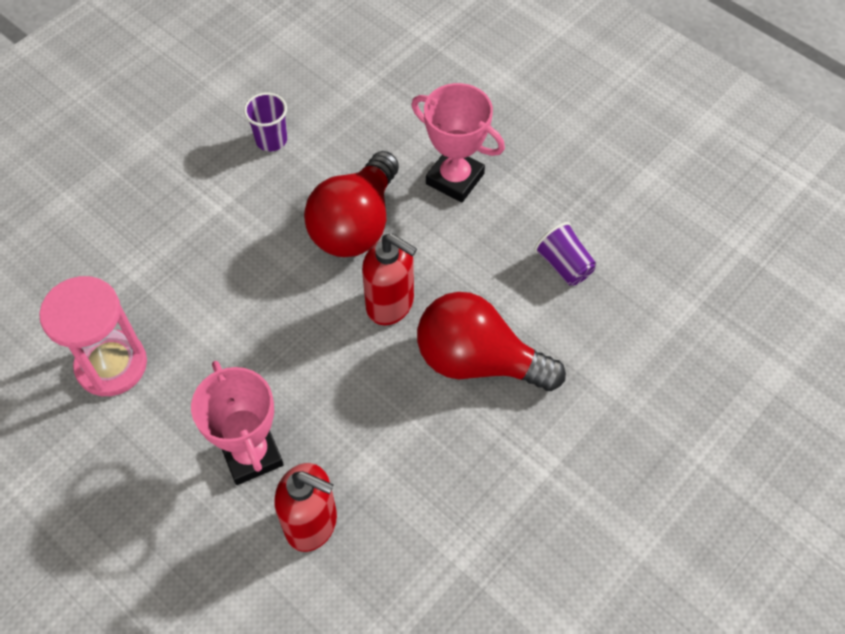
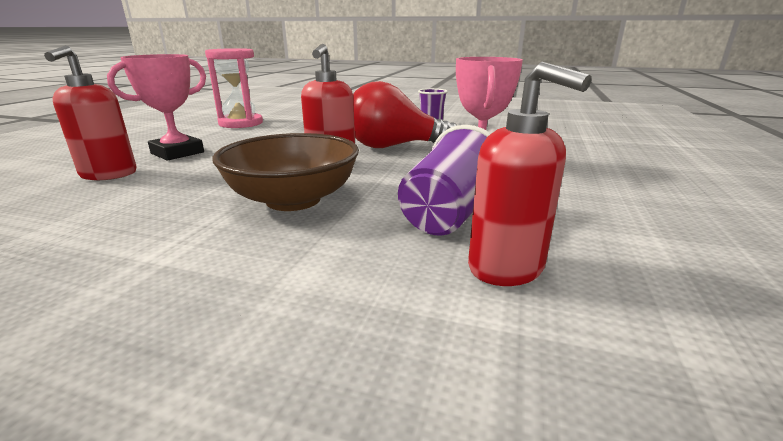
camera: 65 degrees right, 35 degrees down
red light bulb [417,292,566,391] -> brown bowl [212,133,359,211]
purple cup [534,222,596,286] -> purple cup [398,125,491,236], size x1.55
none -> red soap dispenser [468,62,592,286]

